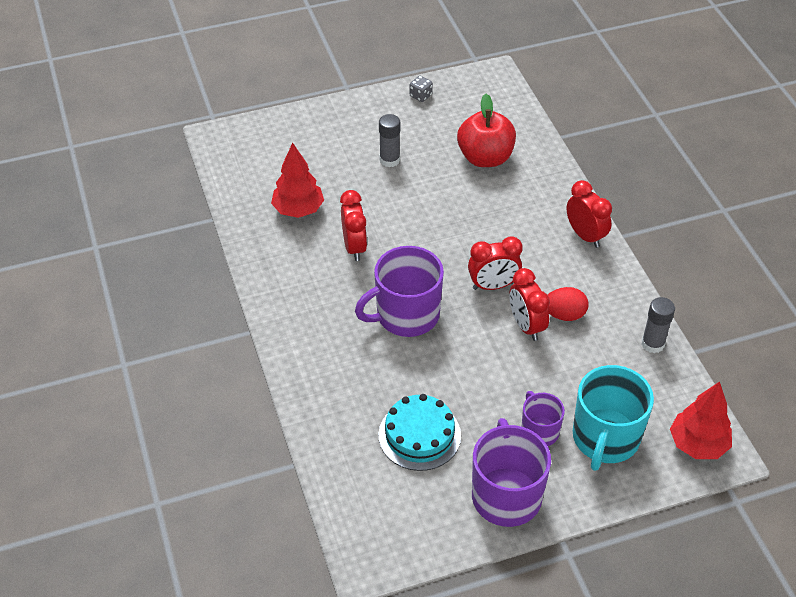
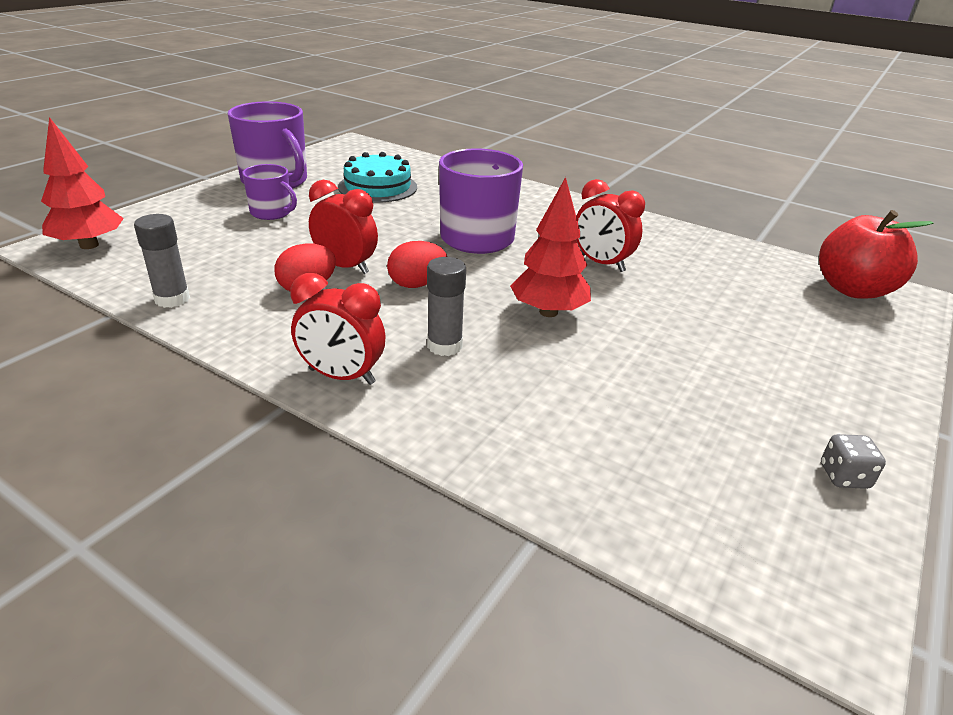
camera: 140 degrees right, 15 degrees down
red tree [271,143,324,218] -> red tree moved to [510,177,591,317]
grey glue stick [379,114,400,167] -> grey glue stick moved to [427,257,466,356]
red apple [457,94,516,167] -> red apple moved to [819,210,934,299]
red clock [468,236,523,290] -> red egg [387,241,447,288]
turquoise mug [573,365,654,471] -> none

